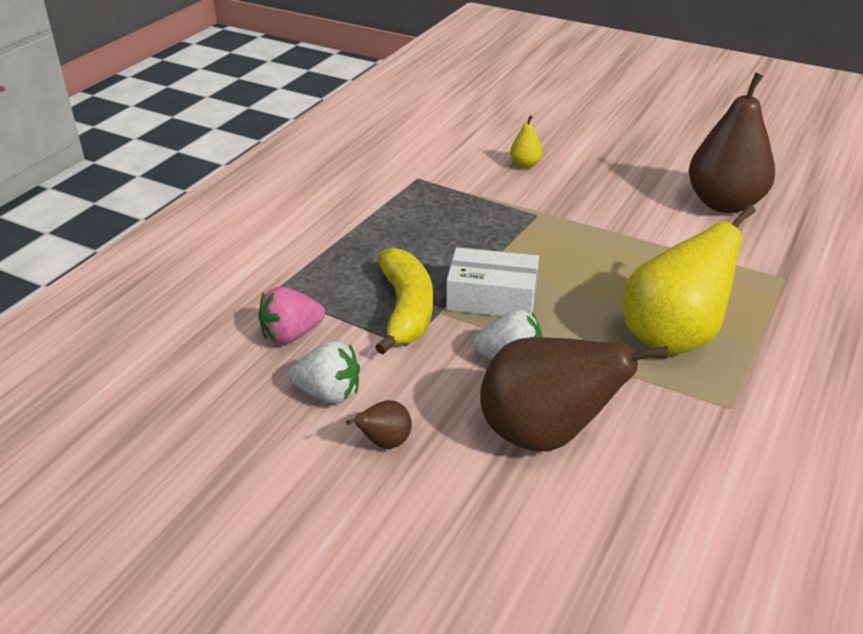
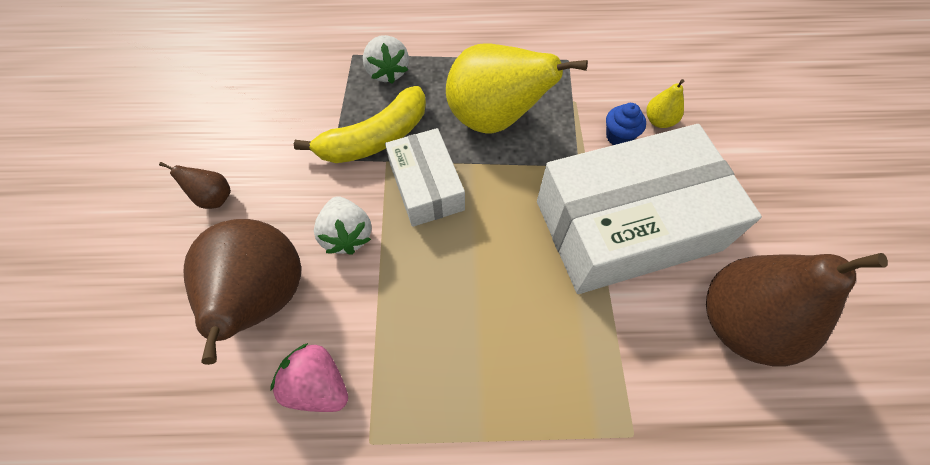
camera: 60 degrees right, 25 degrees up
pink strawberry [258,287,325,345] -> pink strawberry moved to [270,343,348,412]
white strawberry [289,341,360,404] -> white strawberry moved to [363,35,409,84]
yellow pear [623,204,756,355] -> yellow pear moved to [446,44,588,134]
none -> white box [537,124,762,294]
none -> blue cupcake [606,103,646,145]

